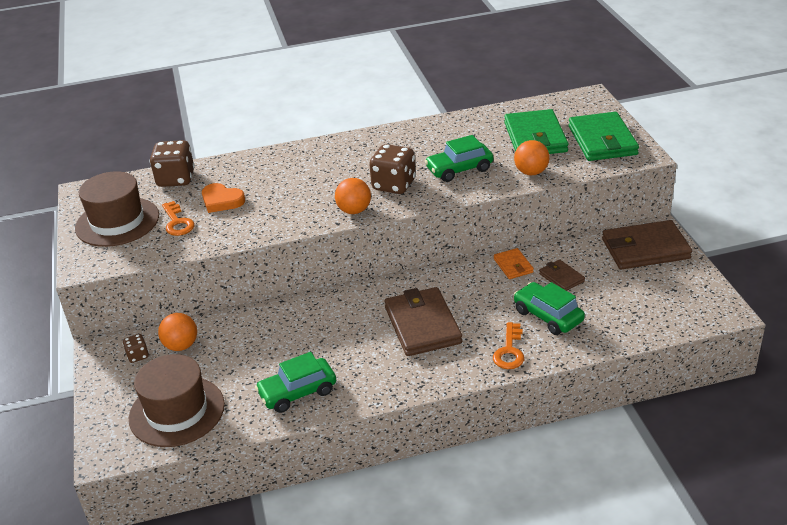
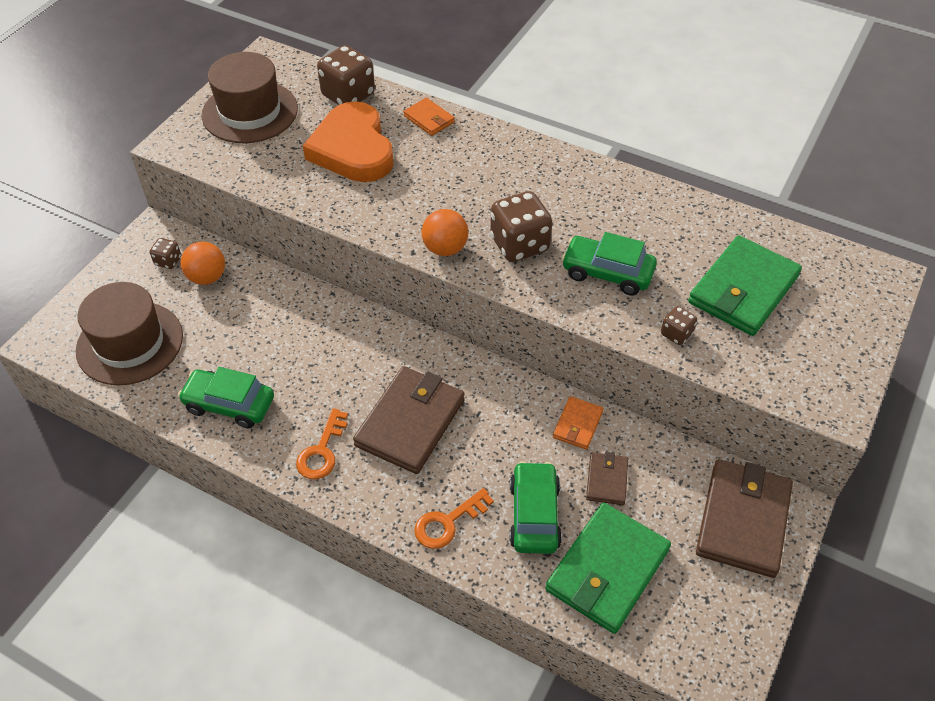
camera: 40 degrees right, 15 degrees up
orange key [162,201,194,236] -> orange key moved to [296,408,348,479]
orange heart [202,183,245,213] -> orange heart [303,101,394,182], size x1.80
orange ball [514,140,550,175] -> brown dice [661,306,697,345]
green wallet [569,112,639,161] -> green wallet moved to [546,503,671,634]
brown wallet [602,220,692,270] -> brown wallet turned 75 degrees clockwise [696,459,793,578]
none -> orange wallet [403,98,455,136]

